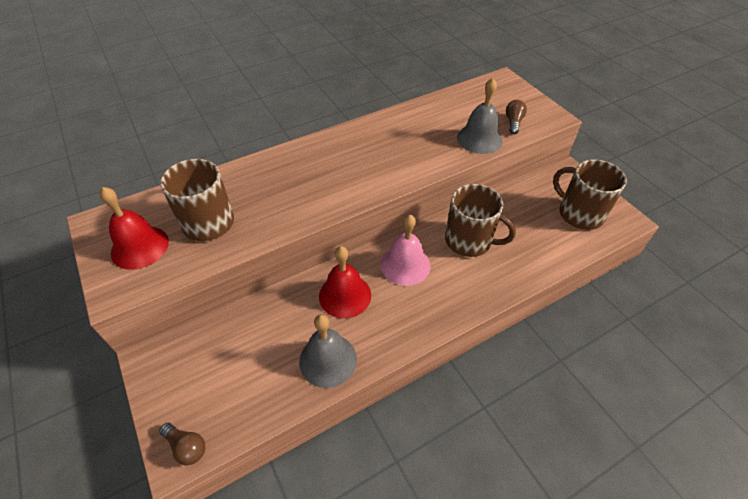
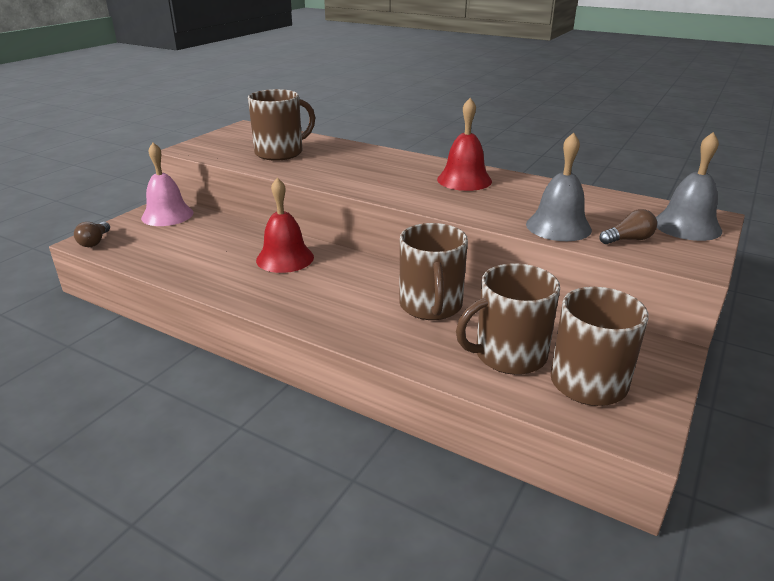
camera: 60 degrees right, 20 degrees down
red bell [100,187,169,270] -> red bell moved to [437,98,492,191]
grey bell [299,314,357,388] -> grey bell moved to [656,132,722,241]
pink bell [381,214,430,286] -> pink bell moved to [141,143,193,226]
none -> brown mug [456,264,560,375]

